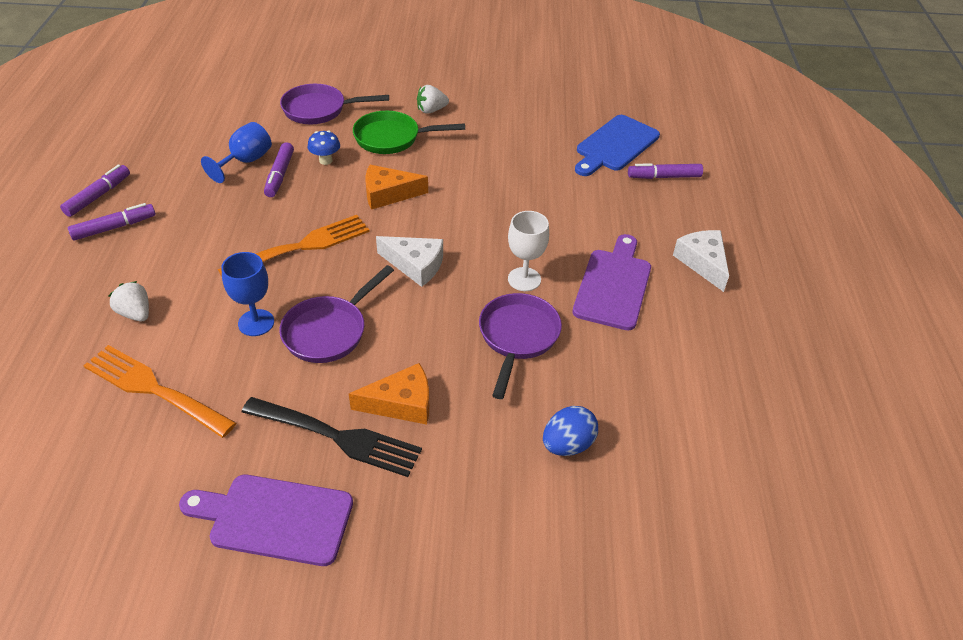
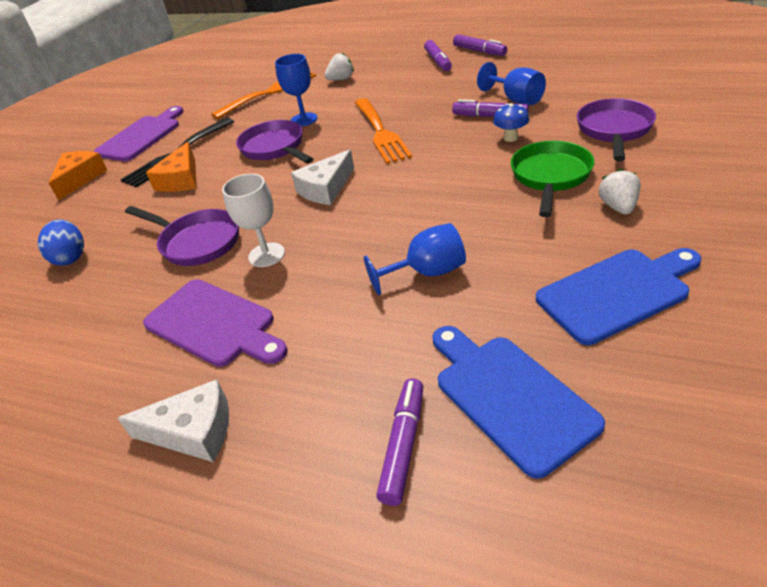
camera: 115 degrees right, 5 degrees down
orange cheese [366,165,428,210] -> orange cheese moved to [49,151,107,200]
none -> blue goblet [364,223,466,295]
none -> blue cutting board [536,248,702,345]

